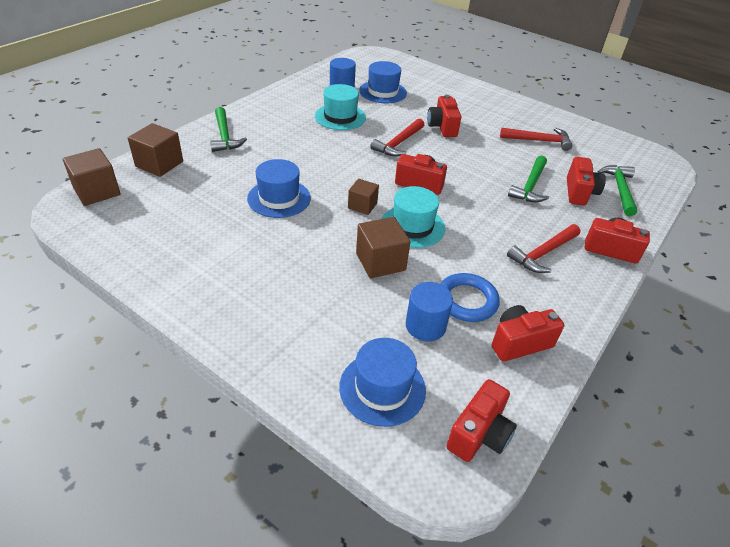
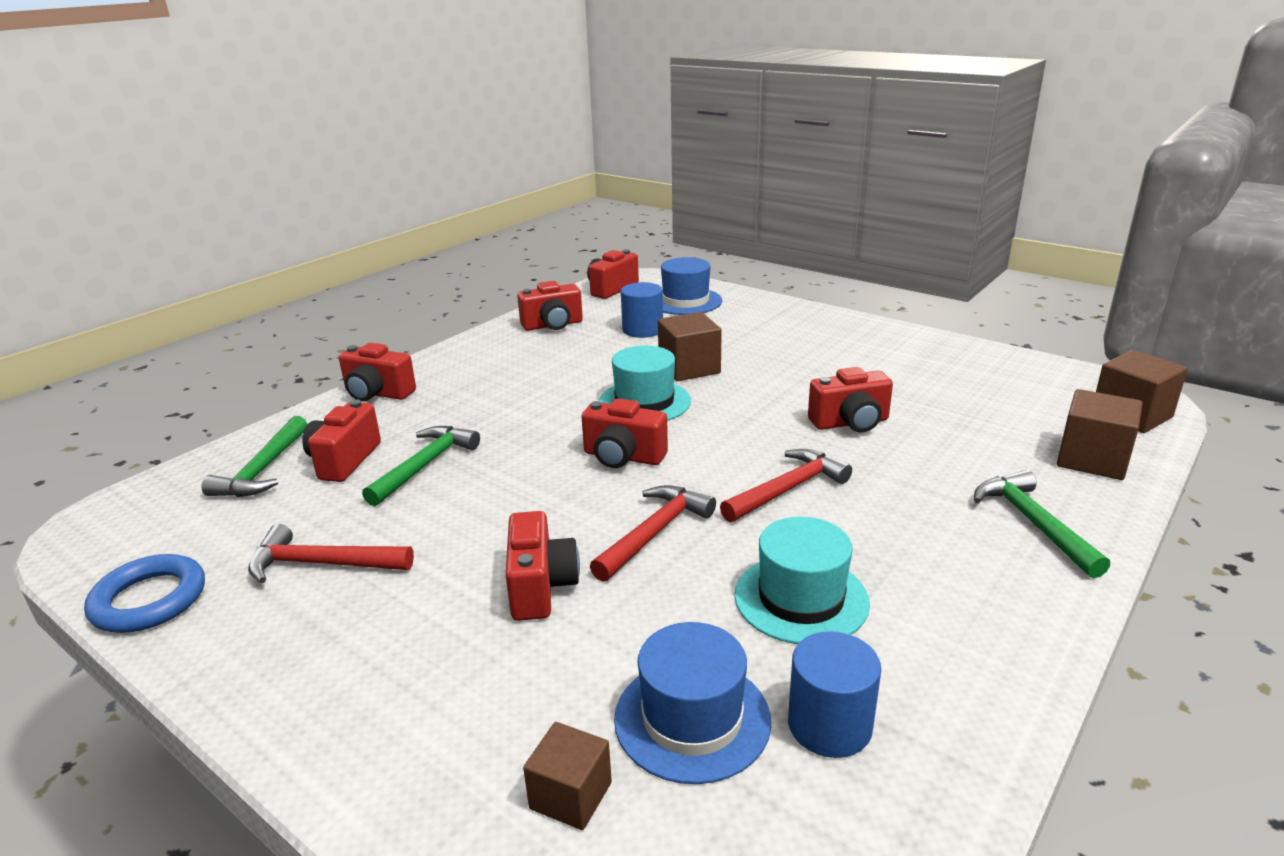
camera: 175 degrees left, 15 degrees down
blue hat [247,159,311,218] -> red camera [808,367,893,432]
brown cube [348,179,379,215] -> brown cube moved to [523,722,612,830]
blue ring [440,273,500,322] -> blue ring moved to [84,554,205,633]
red hammer [507,224,580,273] -> red hammer moved to [720,449,852,522]

